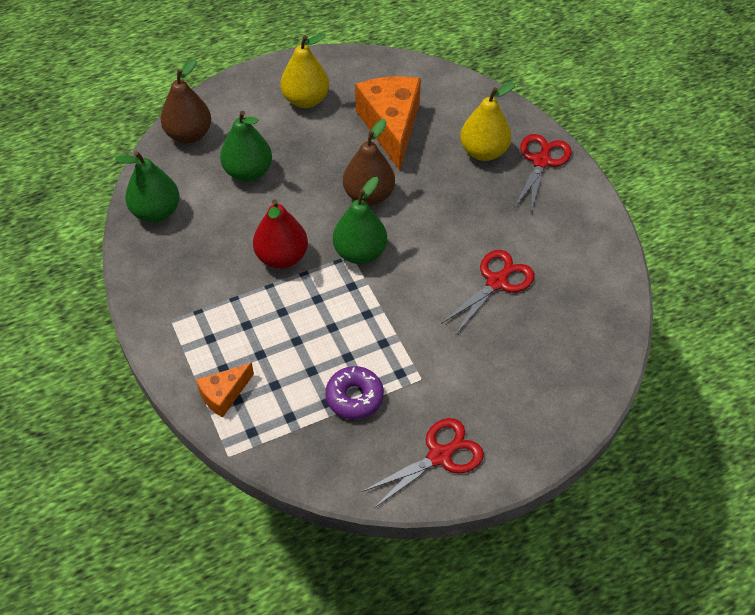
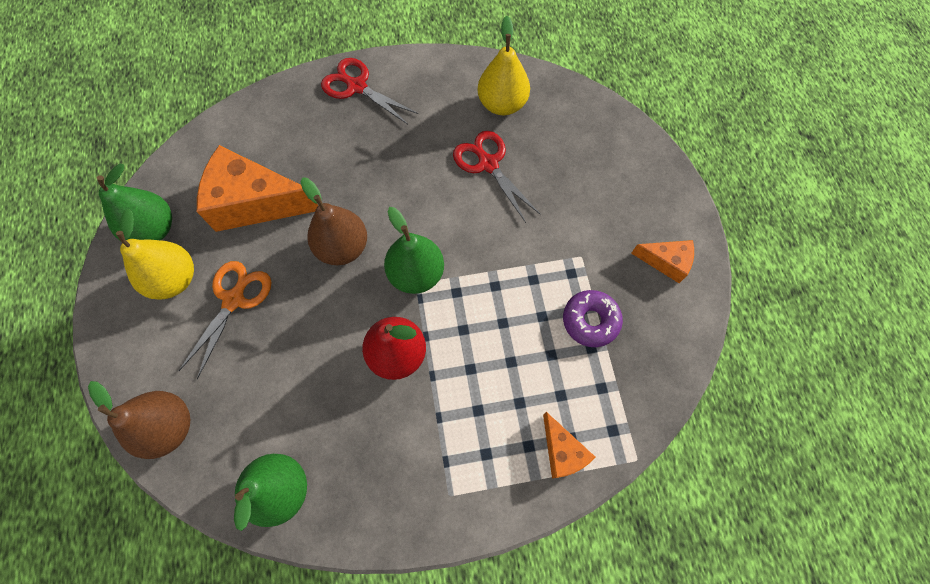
camera: 75 degrees left, 15 degrees up
green pear [220,111,272,182] -> green pear moved to [97,164,172,240]
red scissors [362,418,484,508] -> orange cheese [631,240,694,283]
yellow pear [460,82,515,161] -> yellow pear moved to [478,16,530,115]
none -> orange scissors [179,261,272,379]

